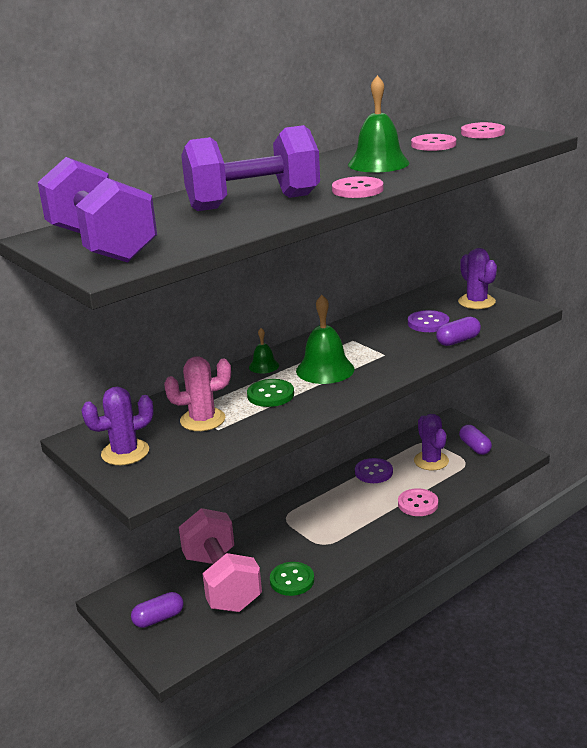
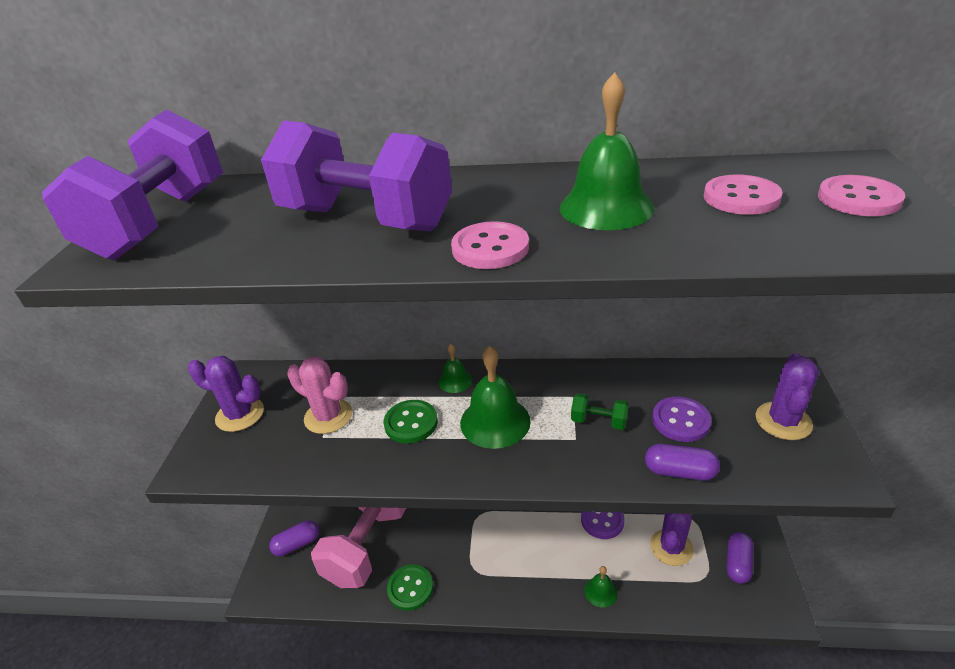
camera: 45 degrees right, 10 degrees up
purple capsule [131,592,184,628] -> purple capsule turned 45 degrees counterclockwise [269,520,319,556]
pink button [398,488,438,516] -> green bell [585,566,618,608]
none -> green dumbbell [571,393,629,430]

